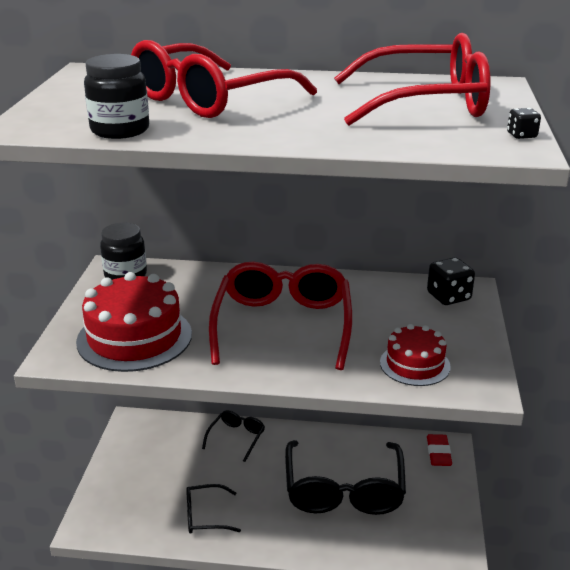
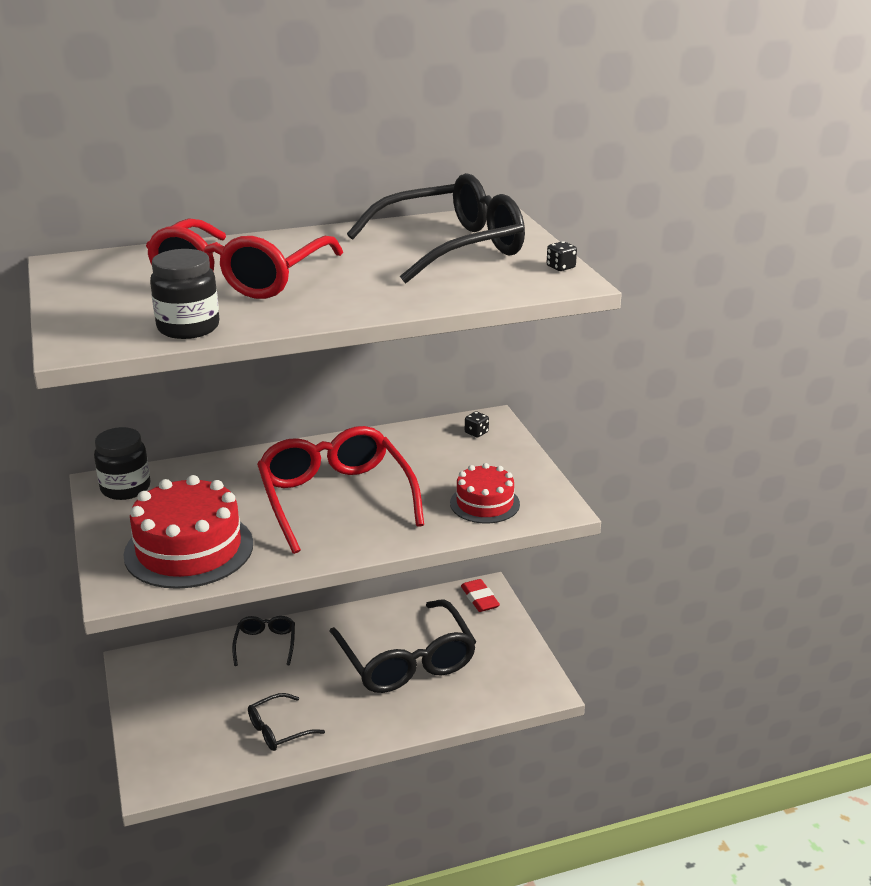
camera: 25 degrees left, 0 degrees up
red glasses [334,33,491,125] -> black glasses [347,173,525,283]
black dice [427,257,475,305] -> black dice [465,411,489,437], size x0.52

